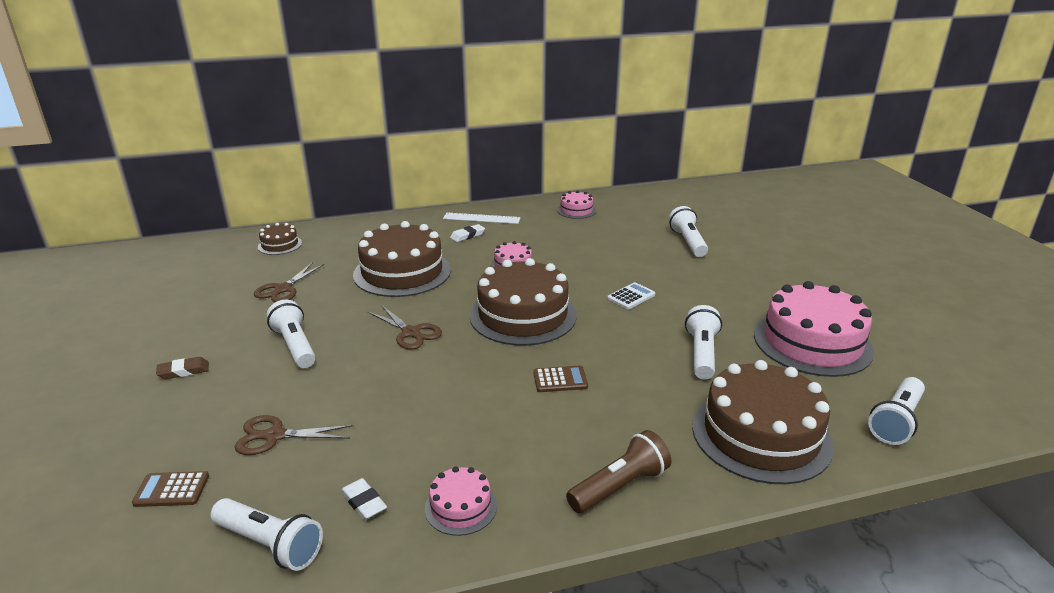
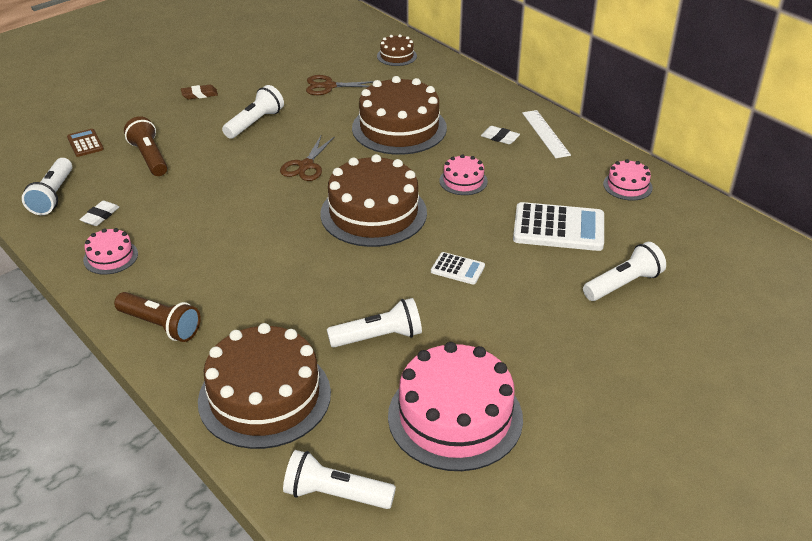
camera: 65 degrees right, 10 degrees up
brown eraser [156,357,209,379] -> brown eraser turned 60 degrees counterclockwise [181,85,218,99]
brown scissors [235,415,353,455] -> brown flashlight [124,116,167,176]
brown calculator [533,366,588,392] -> none
none -> white calculator [513,202,604,251]

